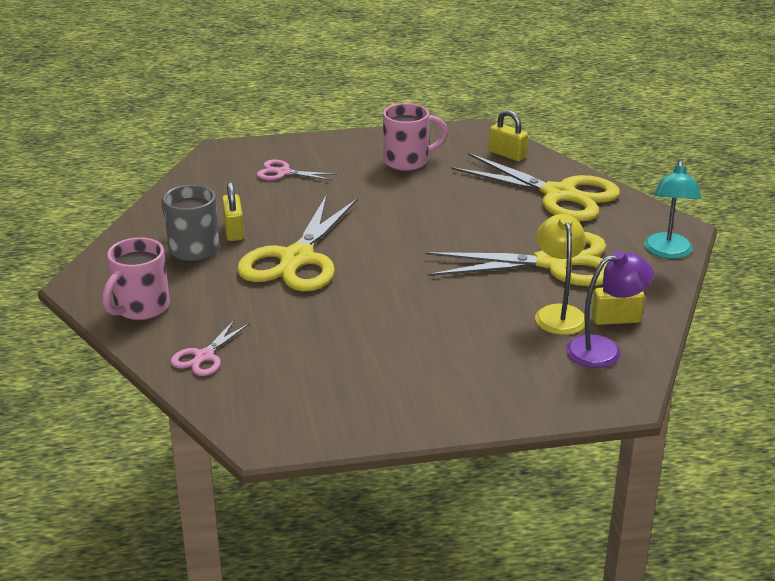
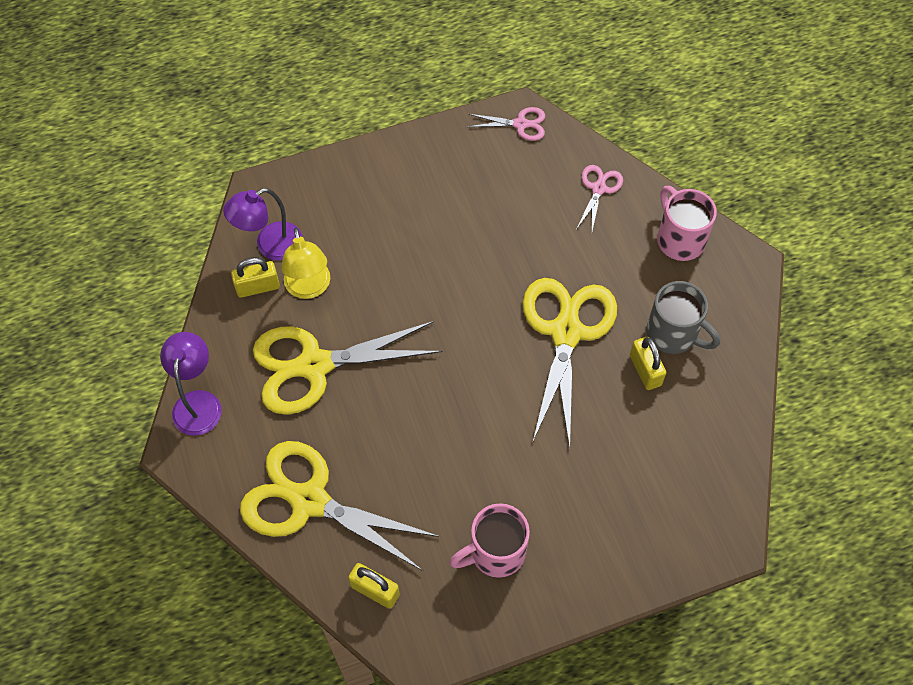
camera: 170 degrees right, 30 degrees up
pink mug [102,237,170,320] -> pink mug turned 45 degrees counterclockwise [657,186,717,261]
pink scissors [257,159,337,181] -> pink scissors moved to [468,107,545,141]
turquoise lamp [644,160,701,259] -> purple lamp [160,332,222,436]

